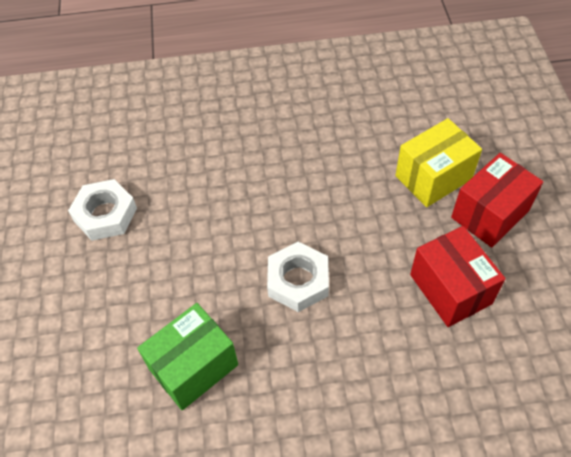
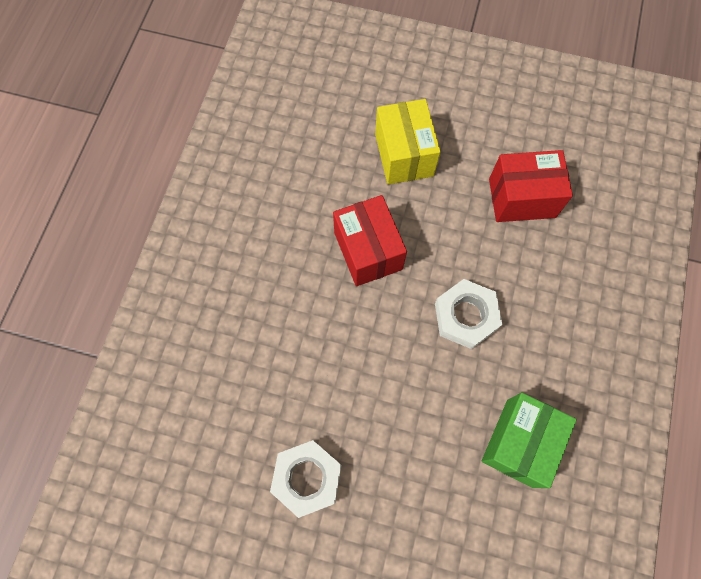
camera: 70 degrees left, 15 degrees up
green box [137,303,238,410] -> green box turned 45 degrees clockwise [482,392,577,488]
red box [451,153,543,247] -> red box moved to [333,195,407,286]

